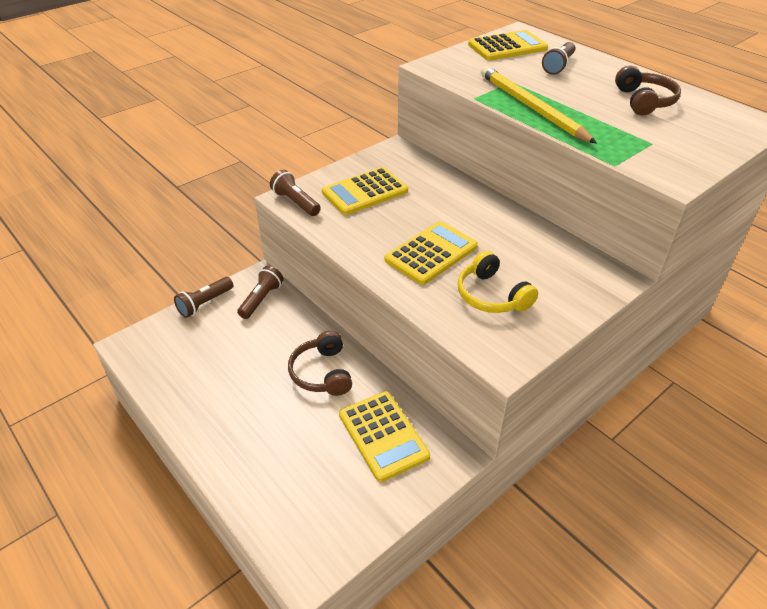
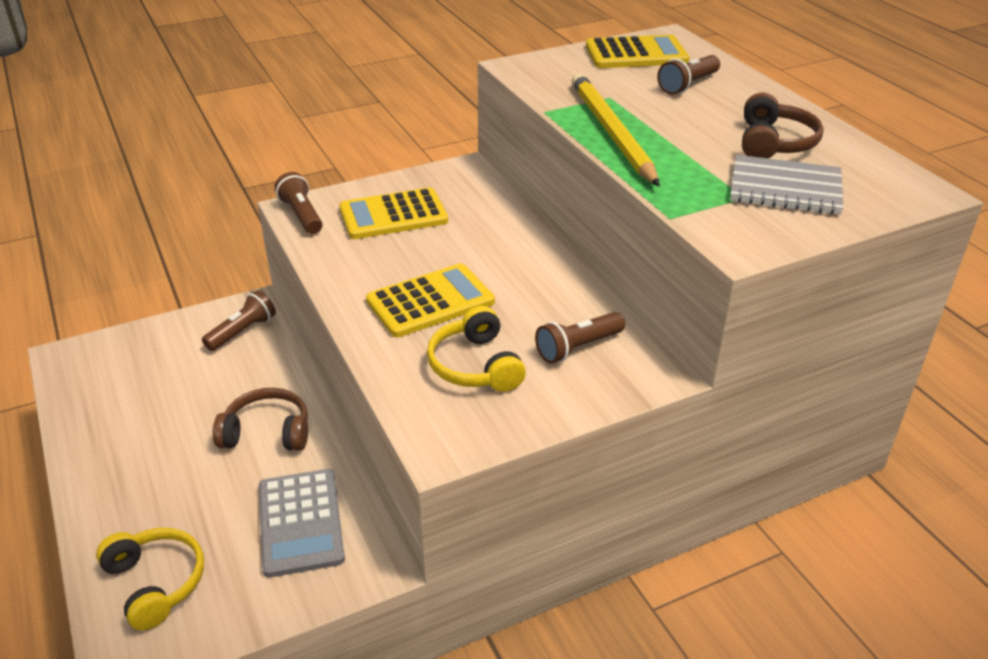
camera: 15 degrees right, 5 degrees down
brown flashlight [174,277,233,318] -> brown flashlight moved to [535,312,625,364]
brown headphones [288,331,352,396] -> brown headphones turned 90 degrees clockwise [213,388,308,451]
yellow calculator [339,391,430,482] -> grey calculator [259,469,345,578]
none -> yellow headphones [96,528,204,631]
none -> grey notebook [730,155,844,215]

